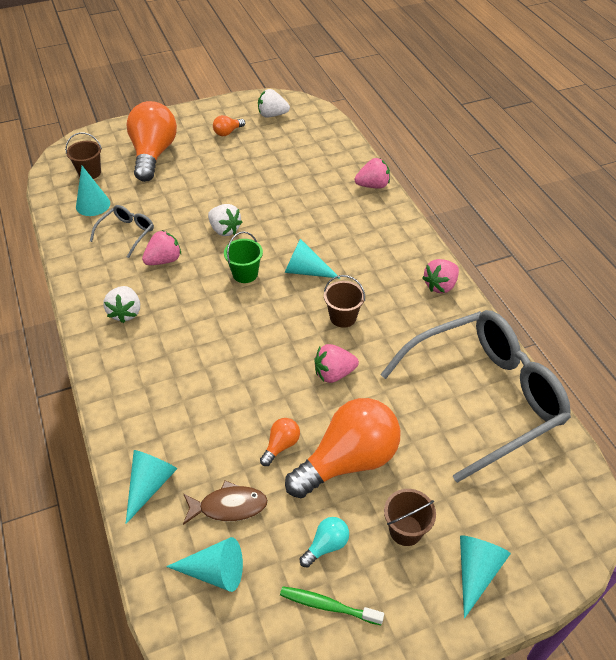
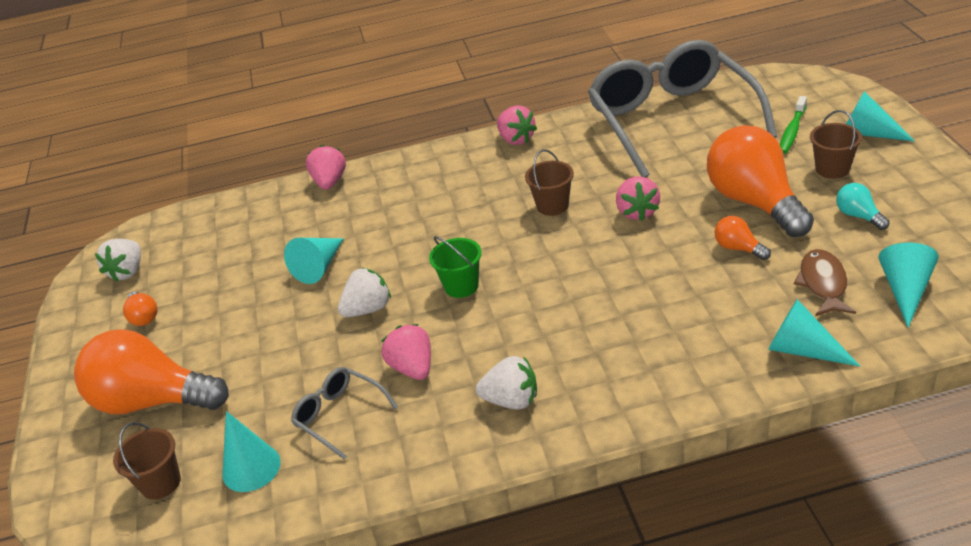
camera: 75 degrees left, 10 degrees down
green toothbrush [280,586,384,625] -> green toothbrush moved to [780,96,807,154]
turquoise cone [284,239,341,279] -> turquoise cone moved to [284,238,344,284]

